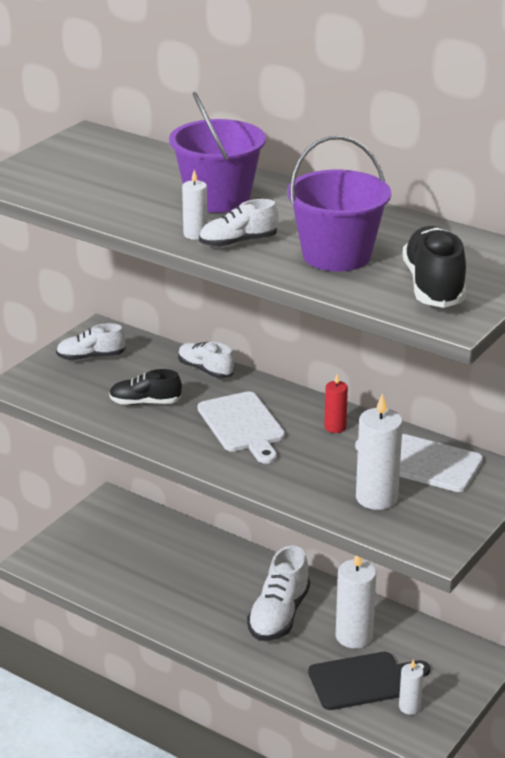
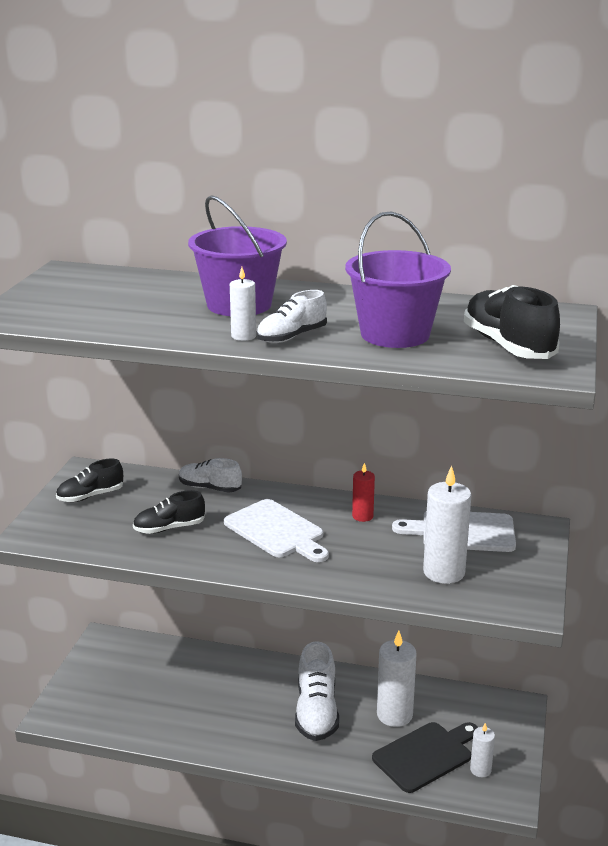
camera: 20 degrees left, 5 degrees down
white shoe [56,323,125,360] -> black shoe [56,459,123,502]

